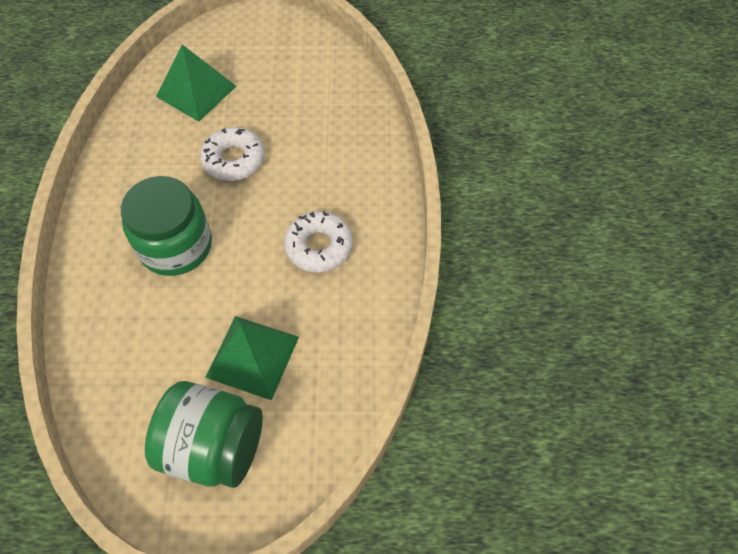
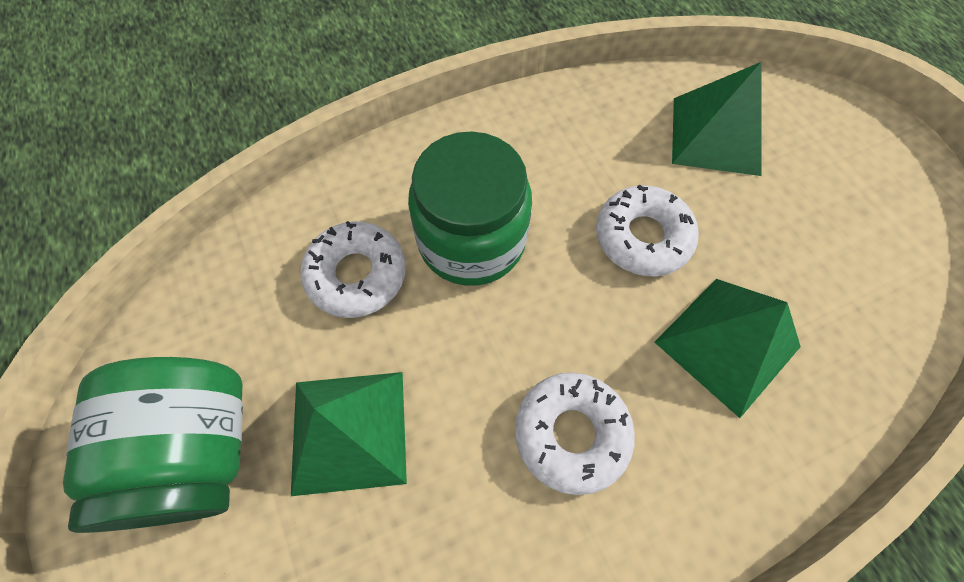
camera: 65 degrees right, 5 degrees up
none -> white donut [300,221,406,318]
none -> green pyramid [654,279,801,418]

